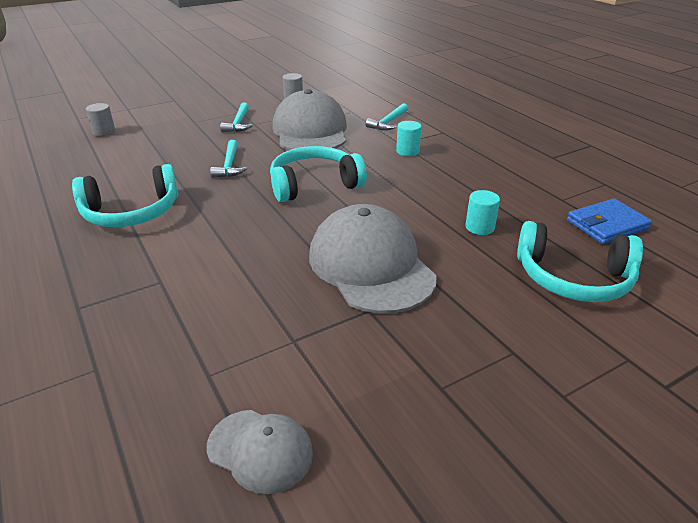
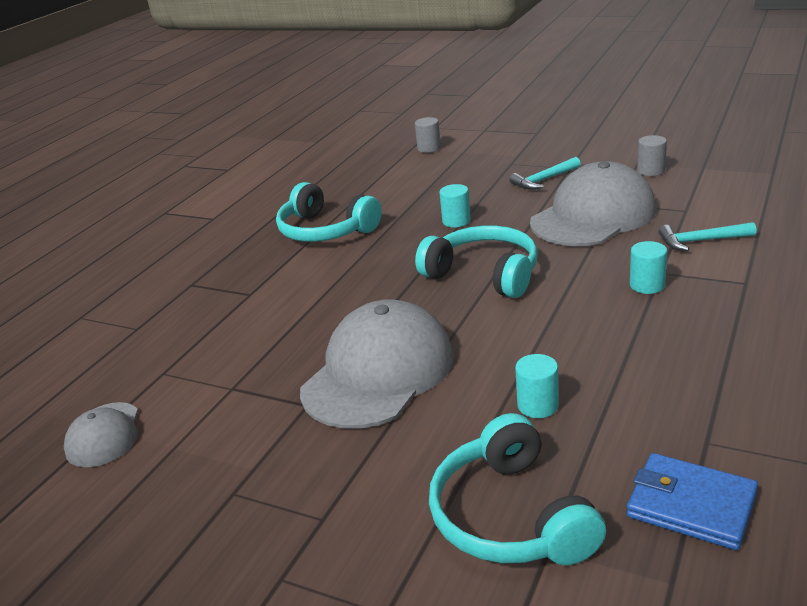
camera: 60 degrees right, 5 degrees down
turquoise hammer [210,140,247,178] -> turquoise cylinder [439,184,471,228]

